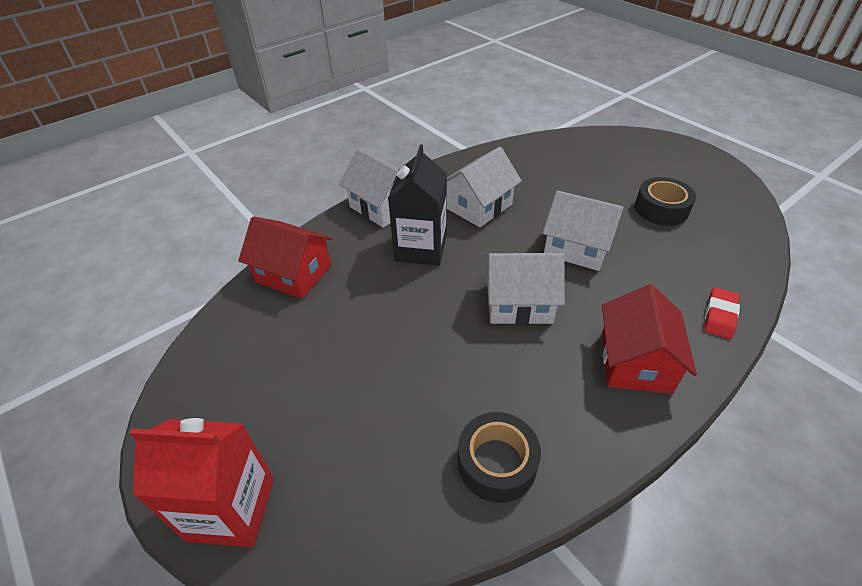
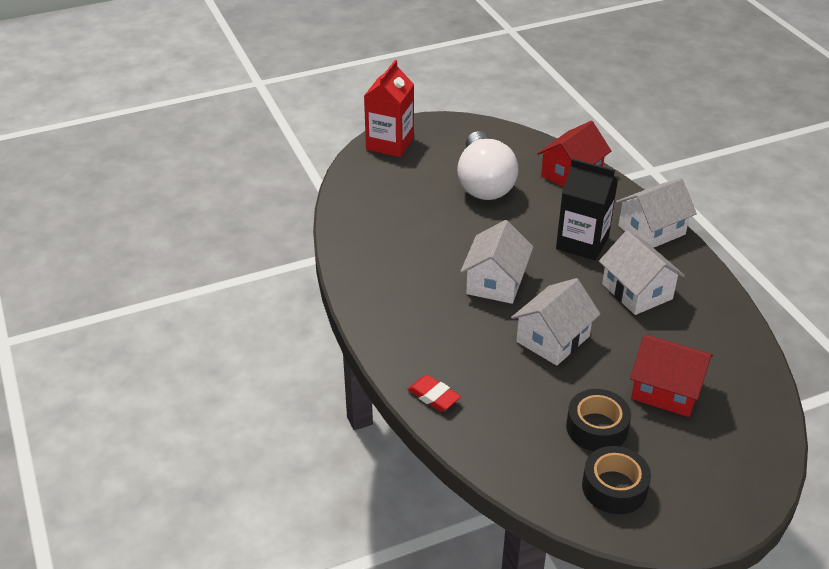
camera: 105 degrees right, 5 degrees down
black tape [458,412,541,503] -> black tape moved to [582,446,651,514]
red house [602,284,697,394] -> red house moved to [630,335,713,417]
none -> white light bulb [457,131,518,200]

